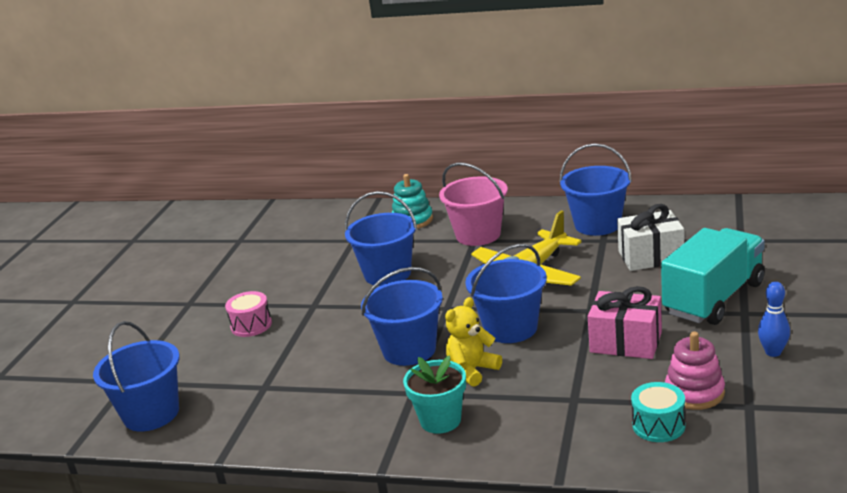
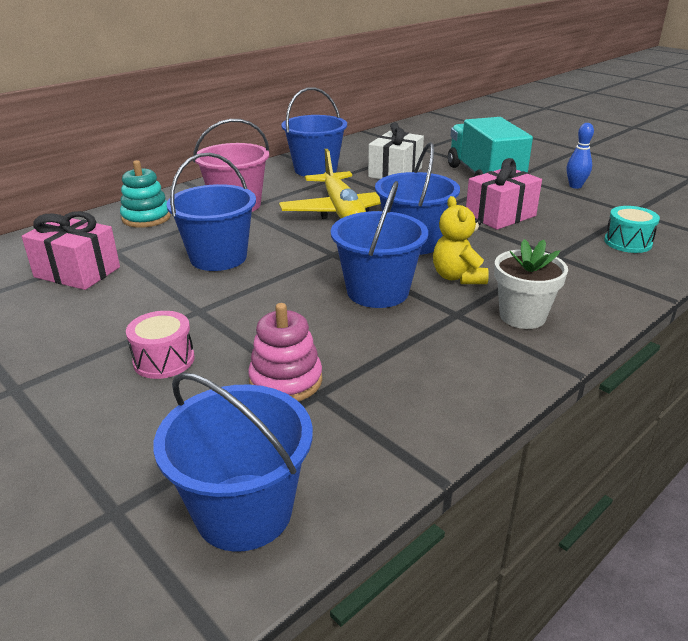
camera: 60 degrees left, 5 degrees up
turquoise flower pot [403,355,466,434] -> white flower pot [494,239,568,329]
pink stacking toy [665,332,725,410] -> pink stacking toy moved to [248,303,322,401]
none -> pink gift [22,211,120,290]

